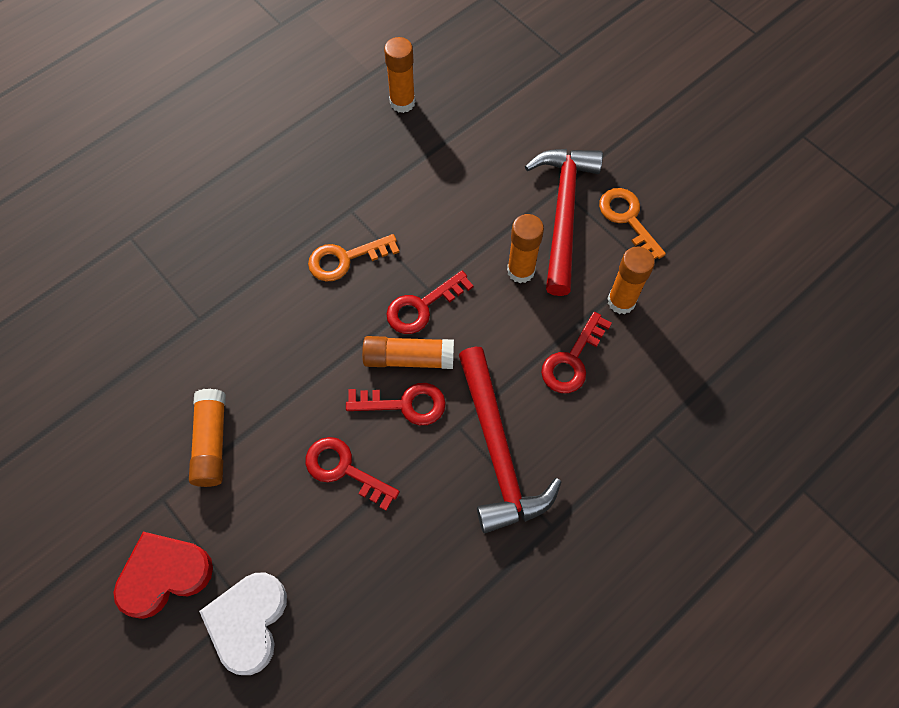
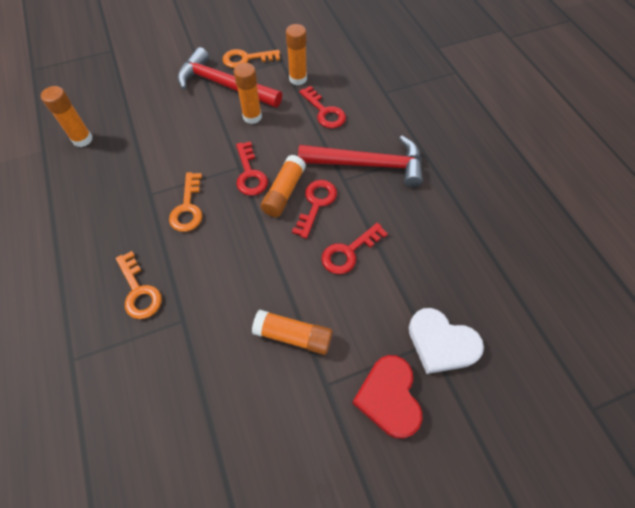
camera: 70 degrees left, 5 degrees down
none -> orange key [116,251,162,319]

